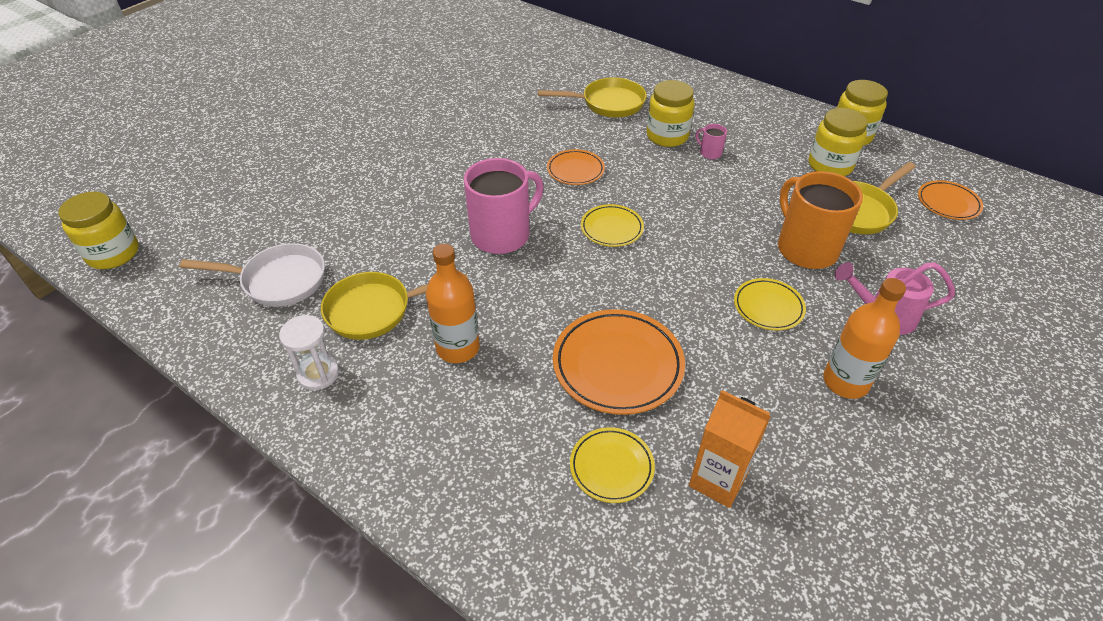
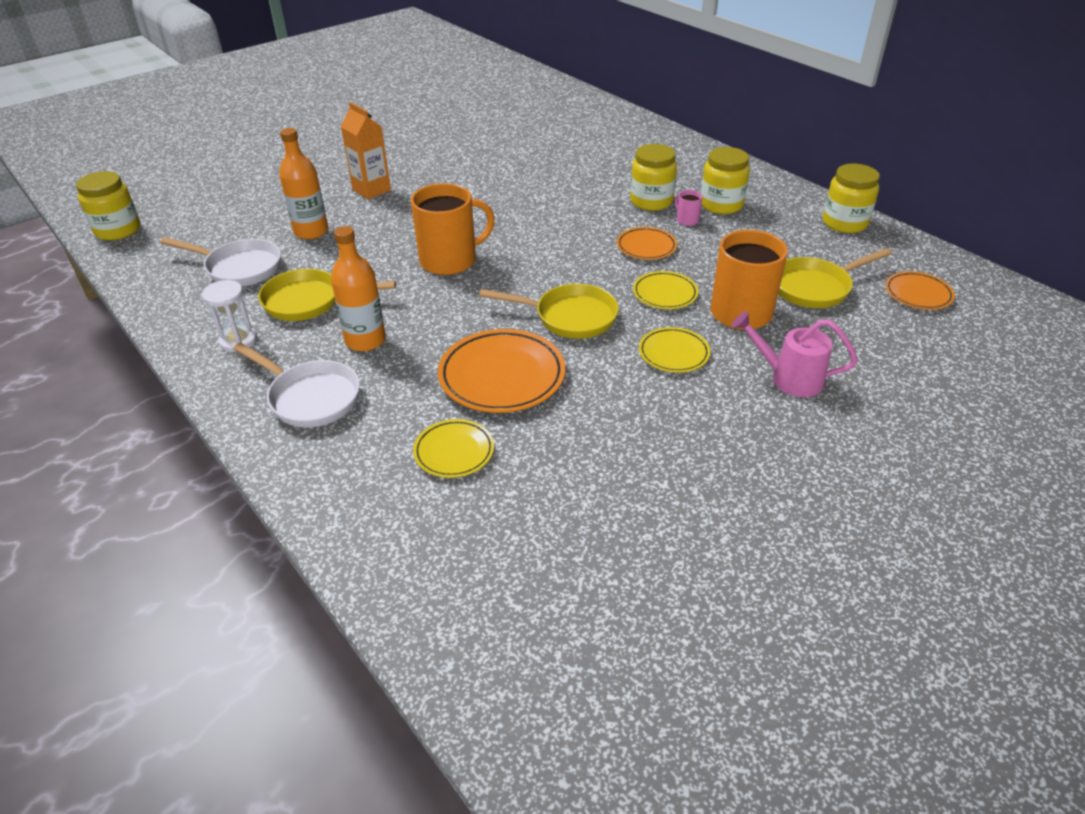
camera: 15 degrees right, 5 degrees down
pink mug [464,158,544,254] -> orange mug [411,183,495,275]
yellow pan [538,77,647,118] -> yellow pan moved to [479,284,619,339]
orange plate [547,149,605,185] -> orange plate moved to [617,227,677,260]
yellow plate [581,204,644,247] -> yellow plate moved to [633,271,698,309]
orange carton [689,390,771,508] -> orange carton moved to [341,102,391,199]
yellow jar [809,108,868,176] -> yellow jar moved to [701,147,750,214]
orange bottle [823,278,906,399] -> orange bottle moved to [279,128,328,240]
none -> white pan [233,342,360,427]

